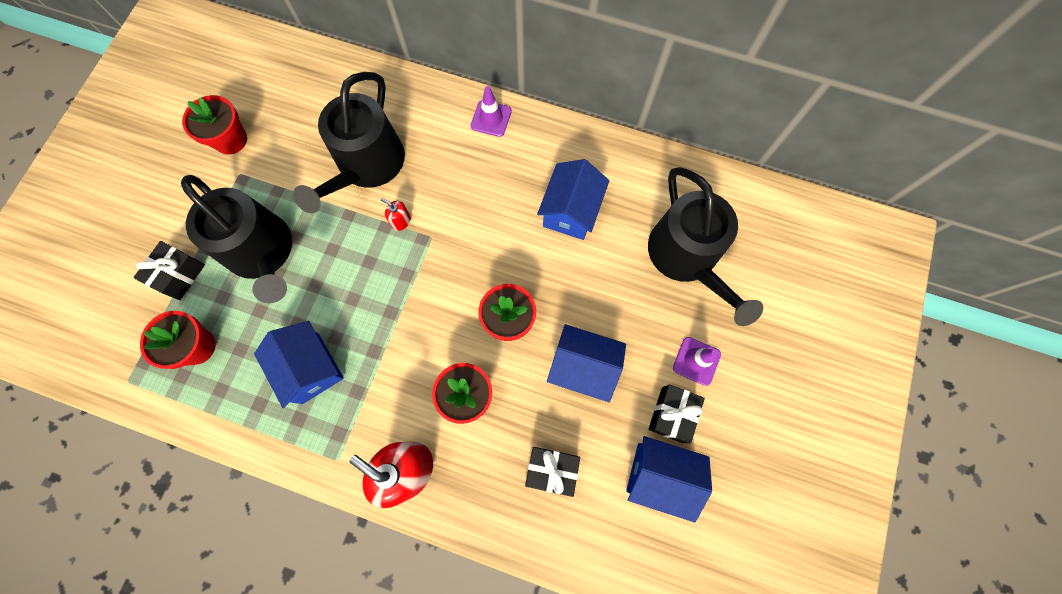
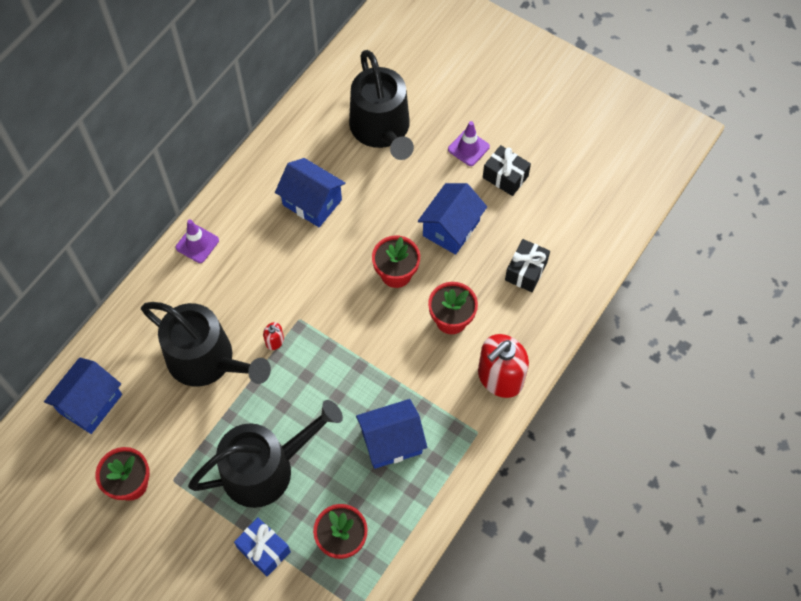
camera: 75 degrees left, 10 degrees down
black gift [133,241,205,300] -> blue gift [234,517,291,577]
red soap dispenser [381,198,410,231] -> red soap dispenser turned 105 degrees counterclockwise [263,322,284,350]
blue house [626,436,712,523] -> blue house moved to [44,357,122,434]
black watering can [648,167,763,326] -> black watering can turned 75 degrees clockwise [349,50,414,160]

